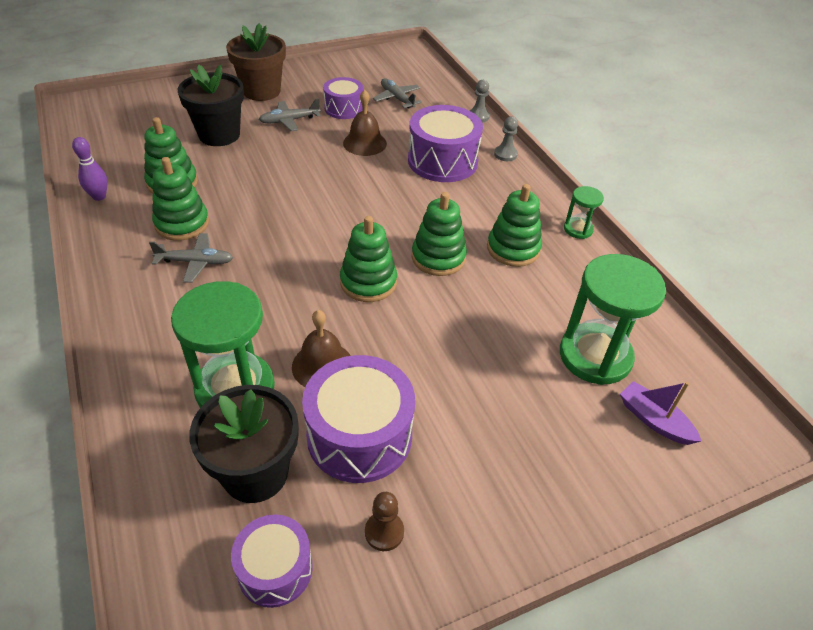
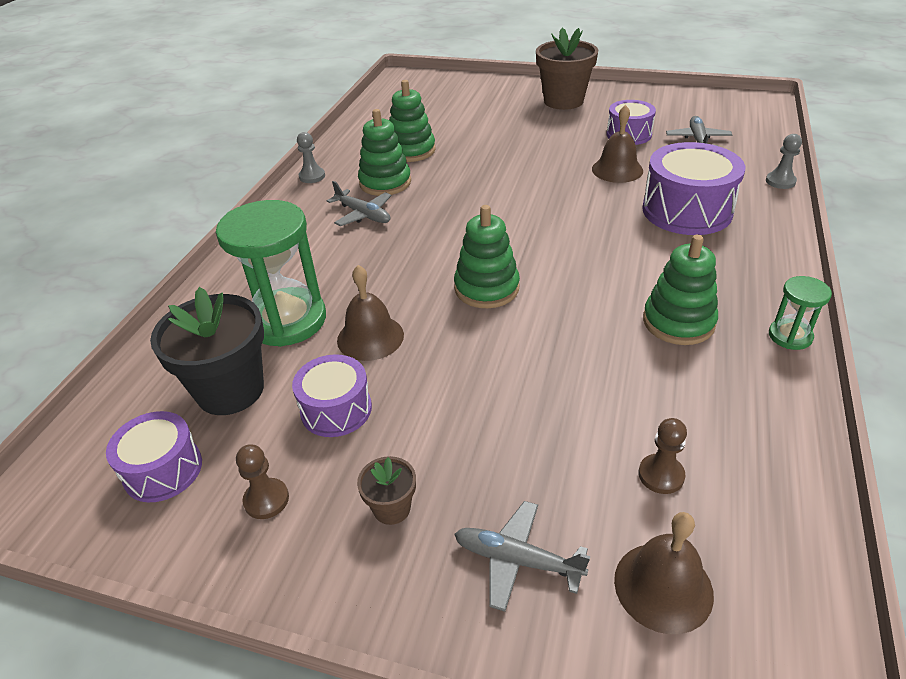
camera: 45 degrees right, 5 degrees down
purple bowling pin [72,137,108,201] -> none
black flower pot [178,64,244,146] -> none
grey plane [259,99,321,131] -> grey plane moved to [455,501,590,612]
purple drum [302,355,415,483] -> purple drum [292,354,372,437], size x0.61
green stacking toy [412,192,467,276] -> none
grey pawn [494,116,518,161] -> grey pawn moved to [297,132,325,183]
green hourglass [560,254,666,385] -> brown pawn [638,418,687,494]
purple boat [620,381,701,445] -> brown bell [614,512,714,634]
none -> brown flower pot [357,456,416,525]

